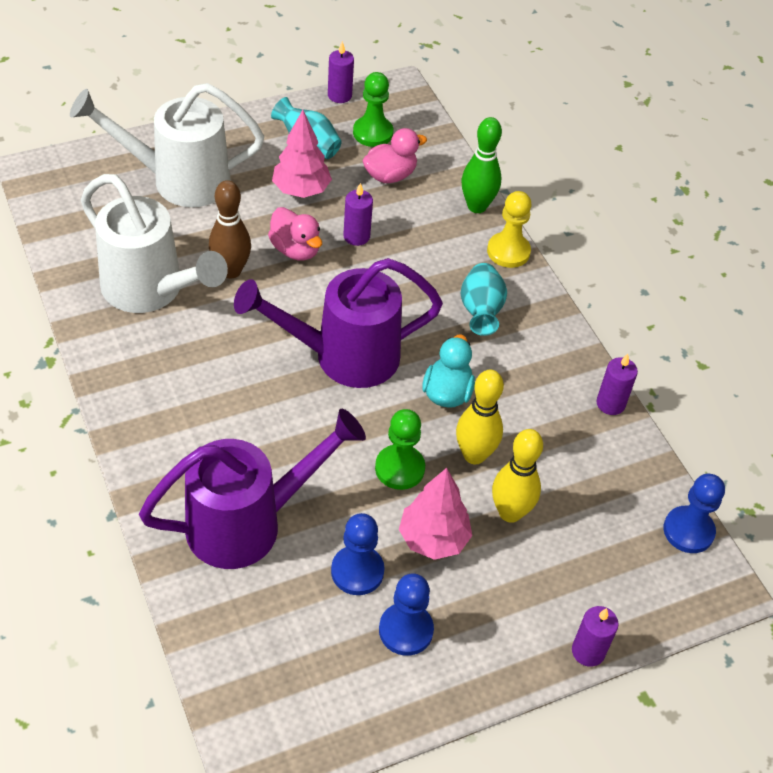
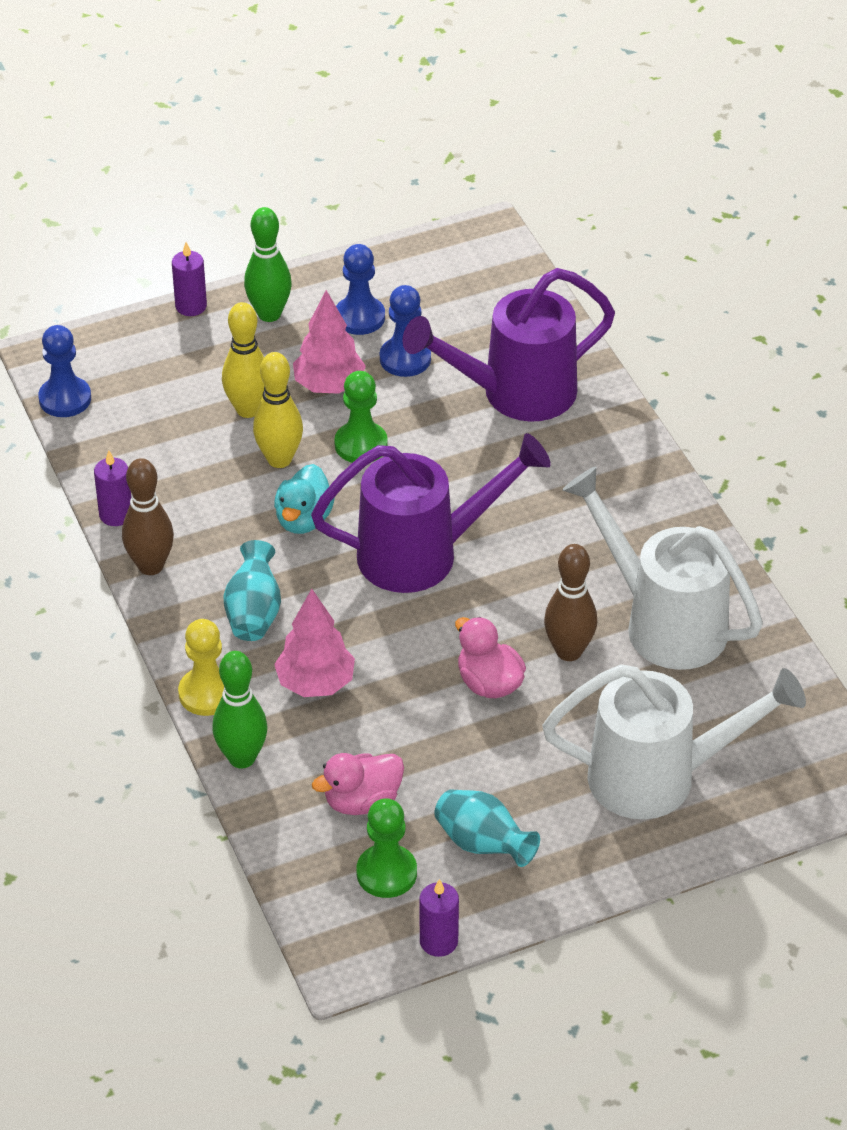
camera: 175 degrees left, 5 degrees down
pink tree [272,110,332,198] -> pink tree moved to [274,589,355,697]
purple candle [343,183,373,246] -> none
none -> brown bowling pin [122,458,174,575]
none -> green bowling pin [244,207,292,322]

